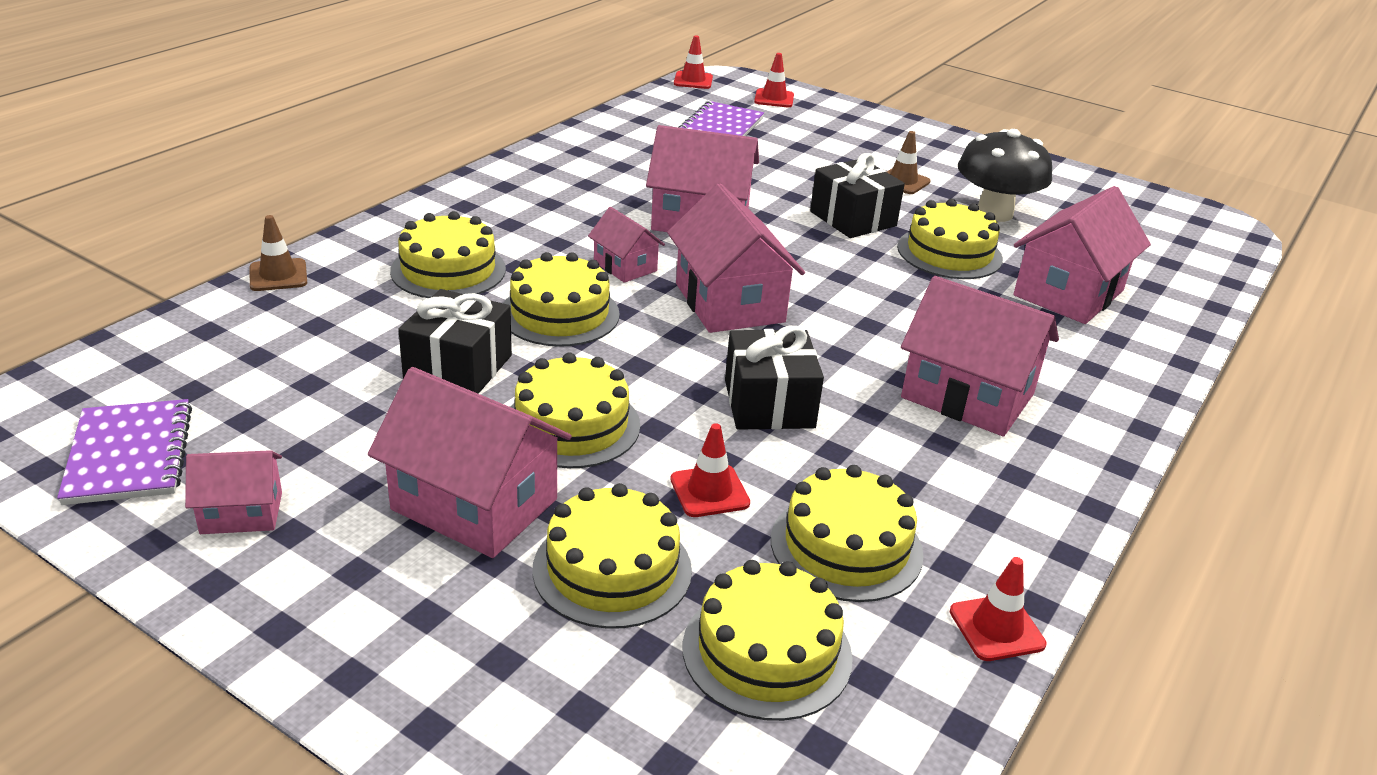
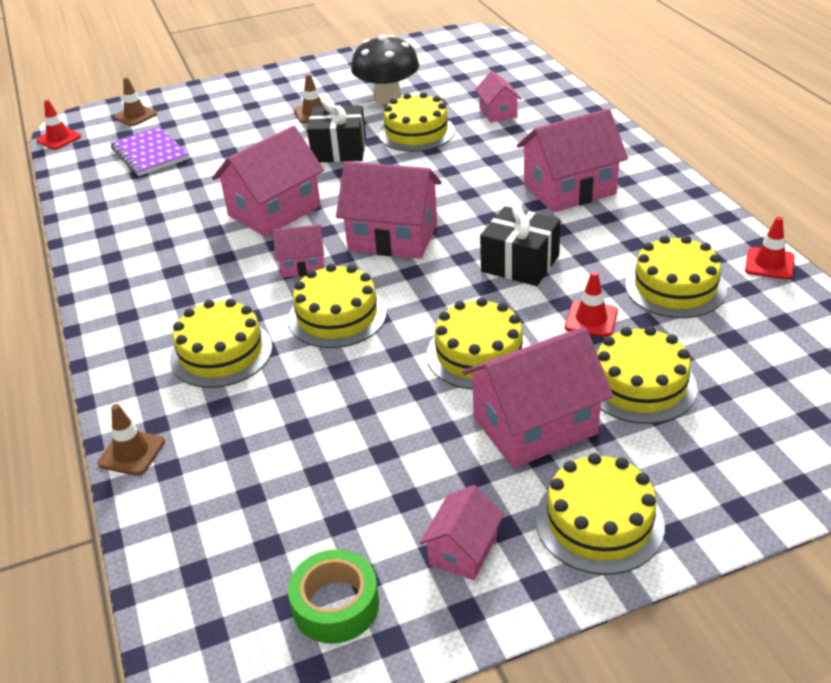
camera: 50 degrees left, 5 degrees up
purple notebook [57,399,192,505] -> green tape [288,549,379,643]
black gift [398,289,512,394] -> none
yellow cake [682,560,853,721] -> yellow cake moved to [535,453,665,575]
red traffic cone [754,53,794,107] -> brown traffic cone [114,77,157,126]
pink house [1013,186,1151,324] -> pink house [475,71,522,122], size x0.54

